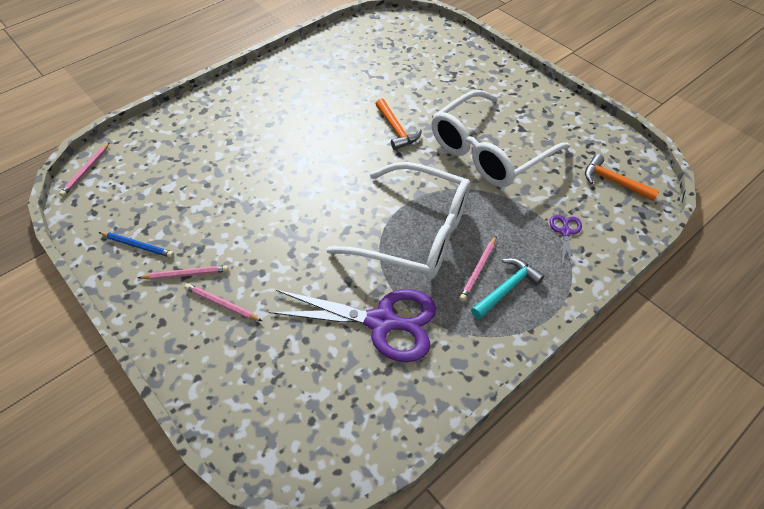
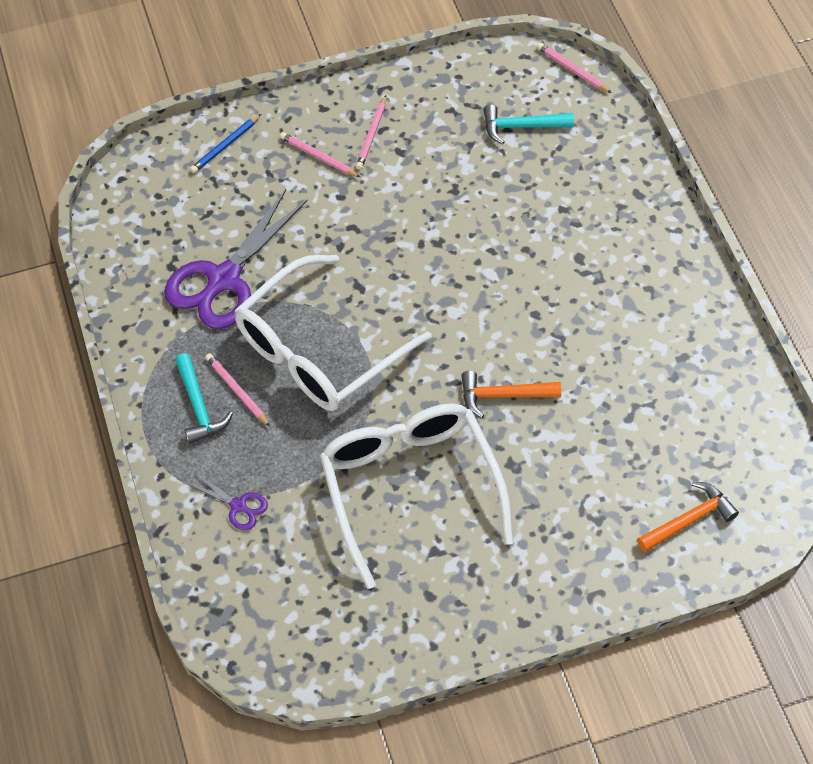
camera: 115 degrees right, 5 degrees up
blue pencil [98,232,174,258] -> blue pencil moved to [190,114,261,173]
pink pencil [185,283,262,321] -> pink pencil turned 105 degrees counterclockwise [280,132,360,177]
orange hammer [585,154,659,201] -> orange hammer moved to [637,482,739,552]
none -> turquoise hammer [483,104,574,144]

